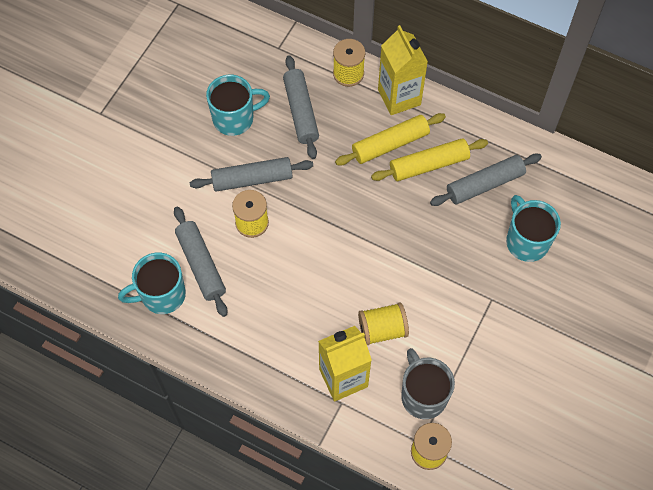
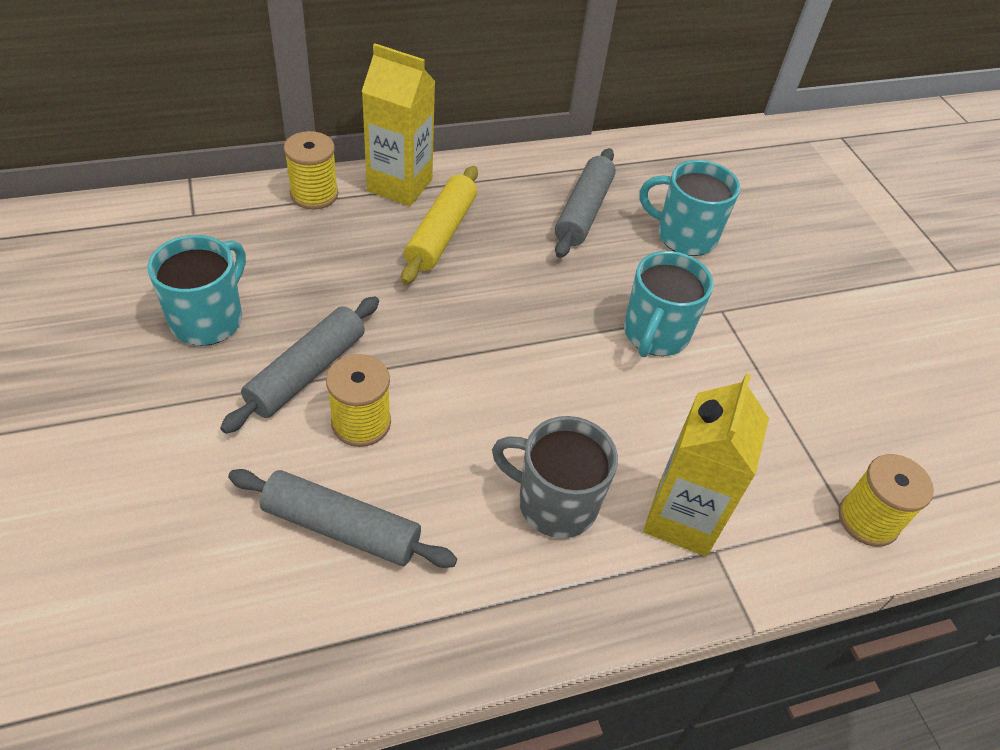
camera: 50 degrees left, 15 degrees down
turquoise mug [118,253,186,314] -> turquoise mug moved to [624,251,713,357]
grey rolling pin [283,55,319,159] -> none
yellow spool [358,303,409,345] -> none
yellow rolling pin [371,138,488,181] -> none
grey mug [401,348,455,419] -> grey mug moved to [492,416,618,538]

